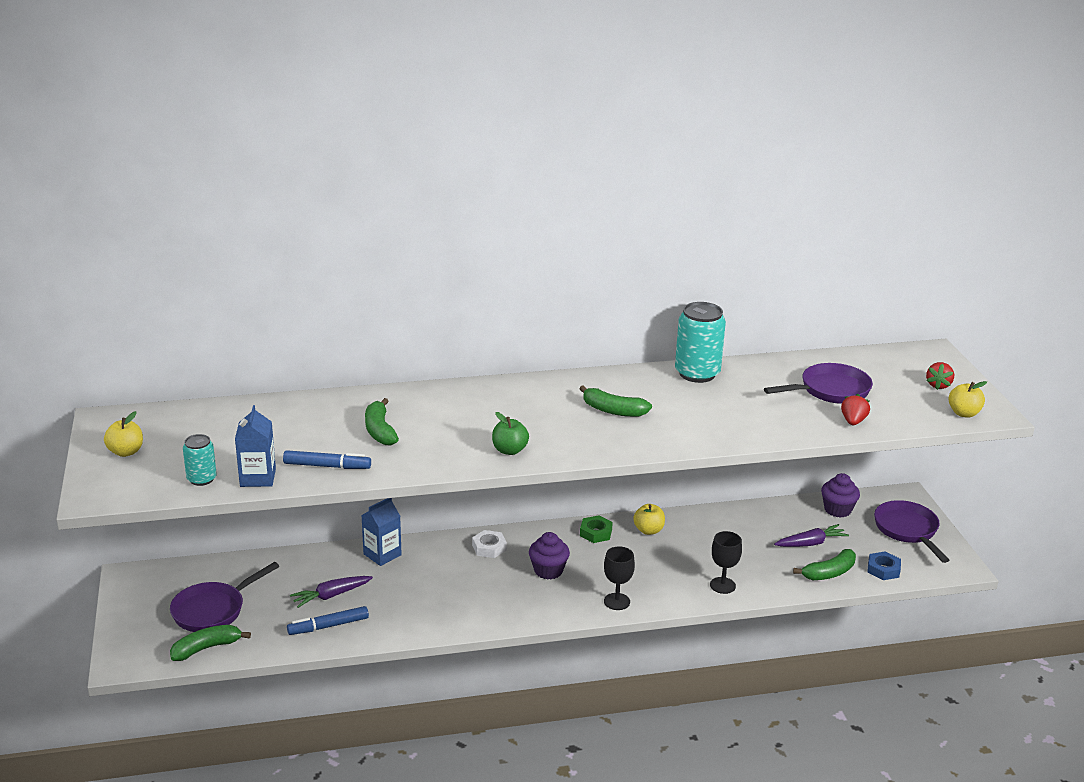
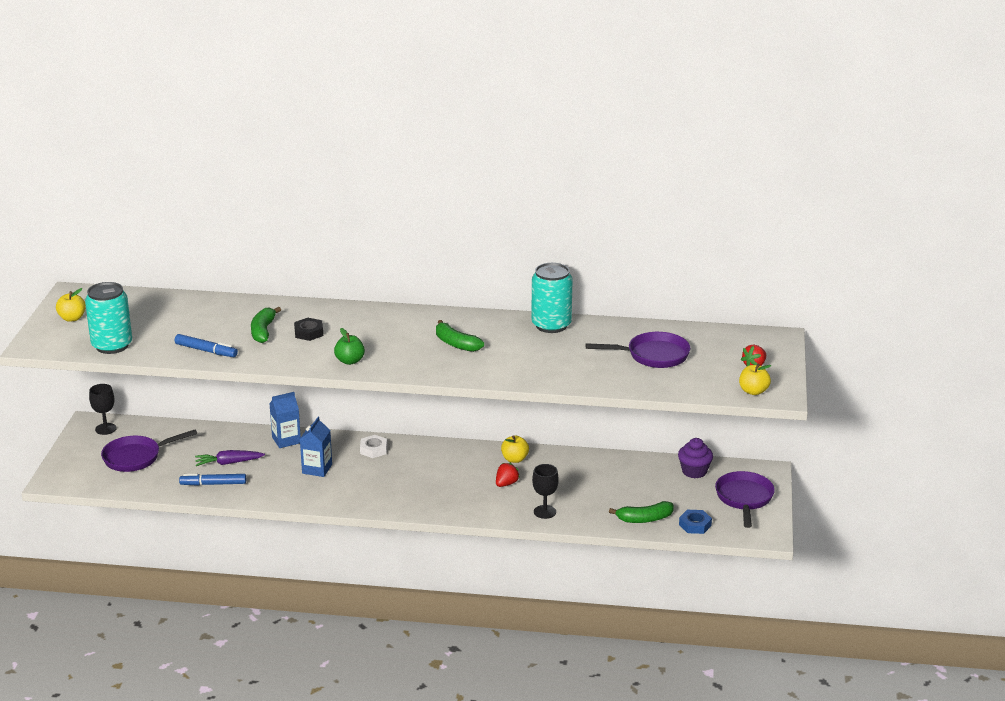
camera: 20 degrees right, 0 degrees up
green banana [170,625,251,661] -> none
turquoise can [183,434,217,486] -> turquoise can [85,282,132,354], size x1.80
blue carton [235,405,276,487] -> blue carton moved to [300,417,332,477]
purple cupcake [529,532,570,580] -> none
green nut [580,515,613,543] -> none
black goblet [604,546,635,610] -> black goblet moved to [89,384,117,435]
purple carrot [774,524,849,547] -> none
red strawberry [841,394,870,425] -> red strawberry moved to [496,462,520,487]
none -> black nut [294,318,323,341]

